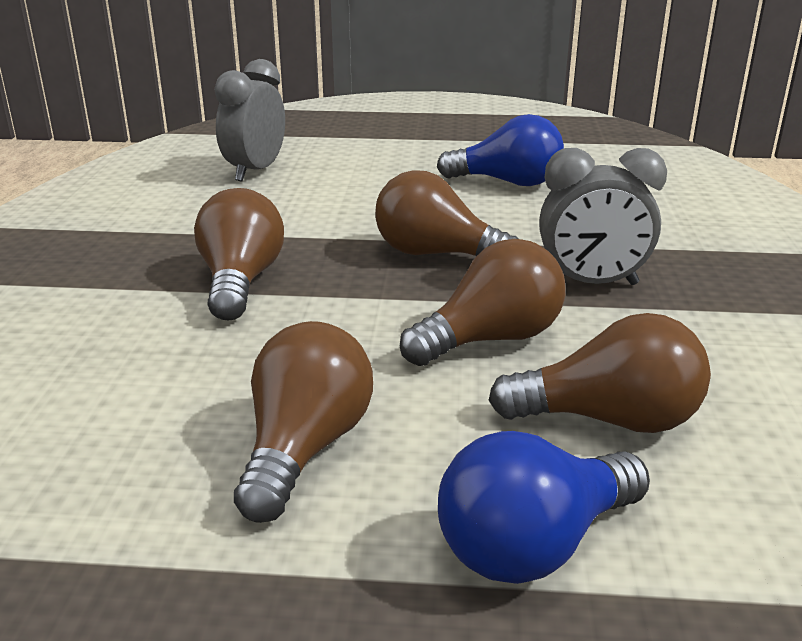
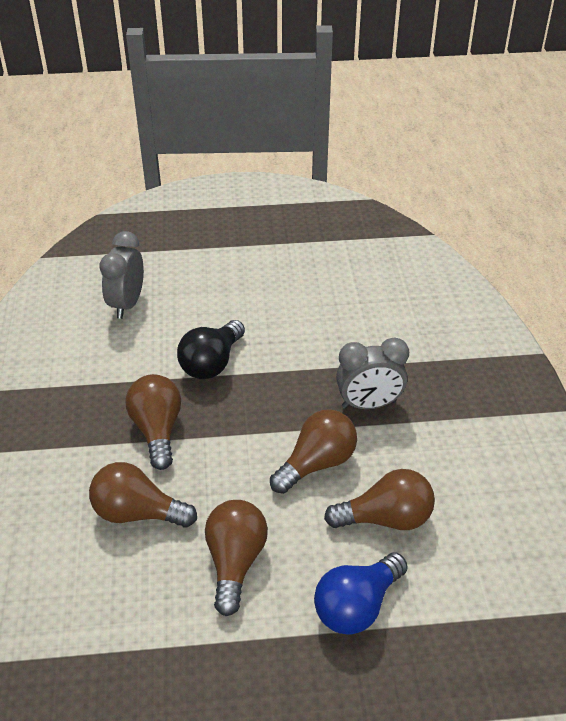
camera: 10 degrees left, 15 degrees up
brown light bulb [375,170,518,256] -> brown light bulb moved to [89,462,197,528]
blue light bulb [437,114,564,186] -> none
none -> black light bulb [177,320,245,379]

